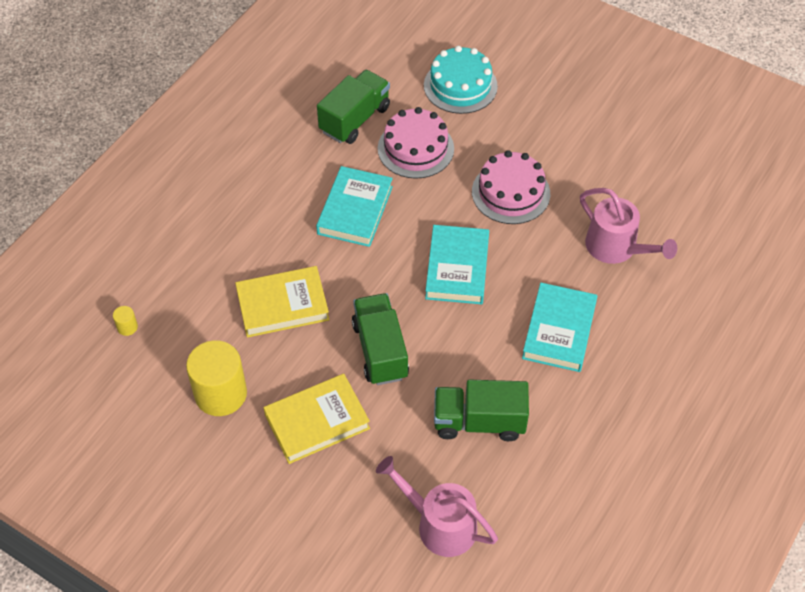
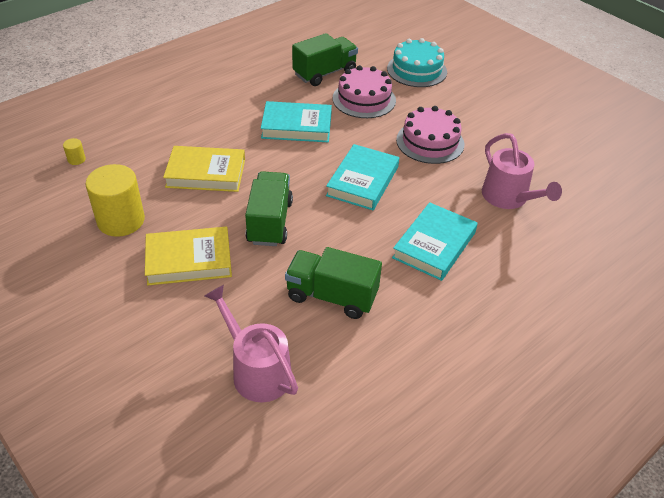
camera: 15 degrees right, 10 degrees down
turquoise book [316,166,393,247] -> turquoise book turned 60 degrees clockwise [261,101,332,142]

